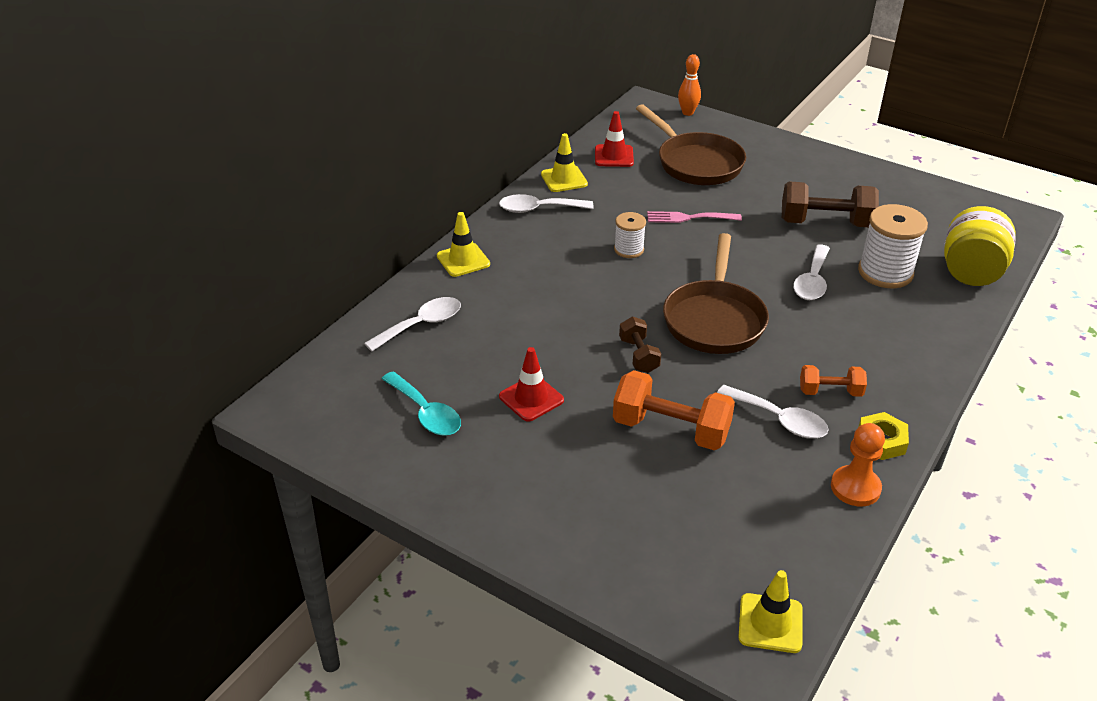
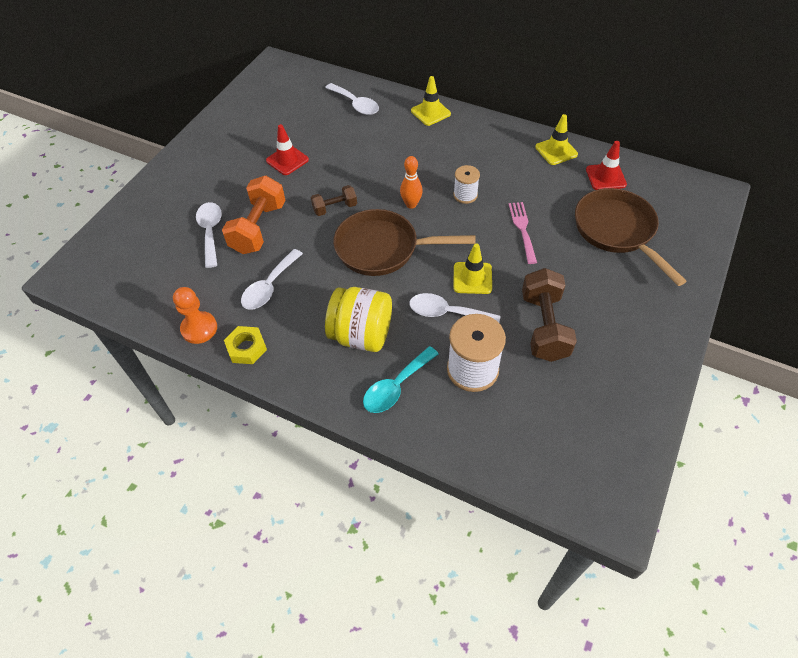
camera: 85 degrees right, 15 degrees up
turquoise spoon [382,371,461,436] -> turquoise spoon moved to [363,346,439,413]
white spoon [499,194,594,213] -> white spoon moved to [196,202,222,268]
brown pan [636,104,746,185] -> brown pan turned 105 degrees clockwise [575,188,687,286]
orange bowling pin [678,54,701,116] -> orange bowling pin moved to [400,156,423,209]
yellow traffic cone [738,570,803,653] -> yellow traffic cone moved to [453,243,492,294]
orange dumbbell [800,365,867,397] -> none
yellow jar [944,206,1016,286] -> yellow jar moved to [325,287,392,352]

